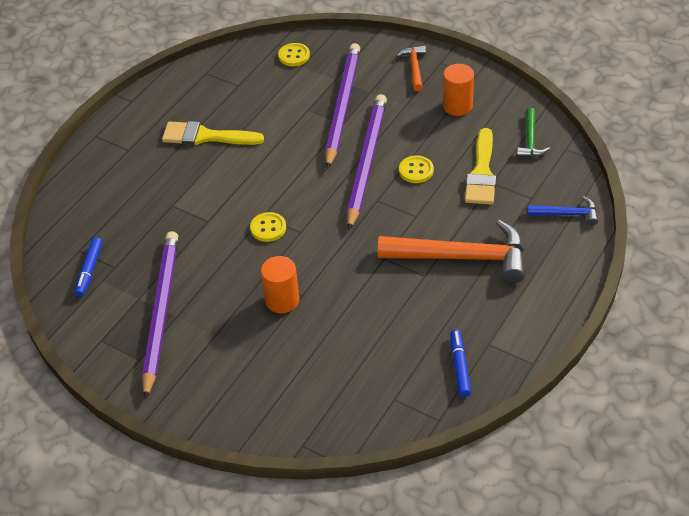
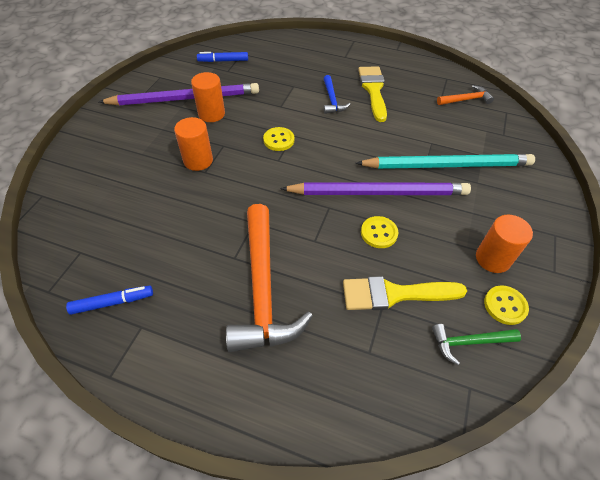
camera: 75 degrees right, 5 degrees up
yellow button [278,43,310,66] -> yellow button moved to [484,285,529,325]
purple pencil [325,43,360,169] -> turquoise pencil [355,154,535,169]
orange hammer [396,45,426,91] -> orange hammer moved to [437,85,494,105]
blue hammer [527,197,598,225] -> blue hammer moved to [323,75,350,114]
none -> orange cylinder [191,72,225,122]

